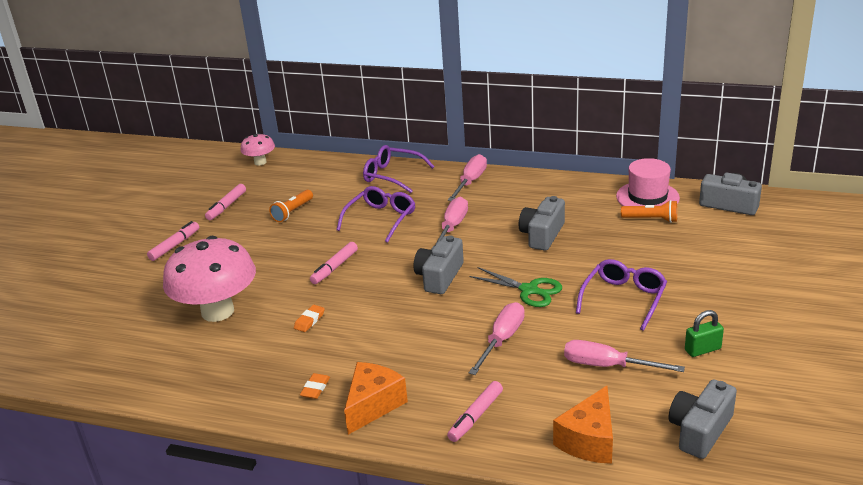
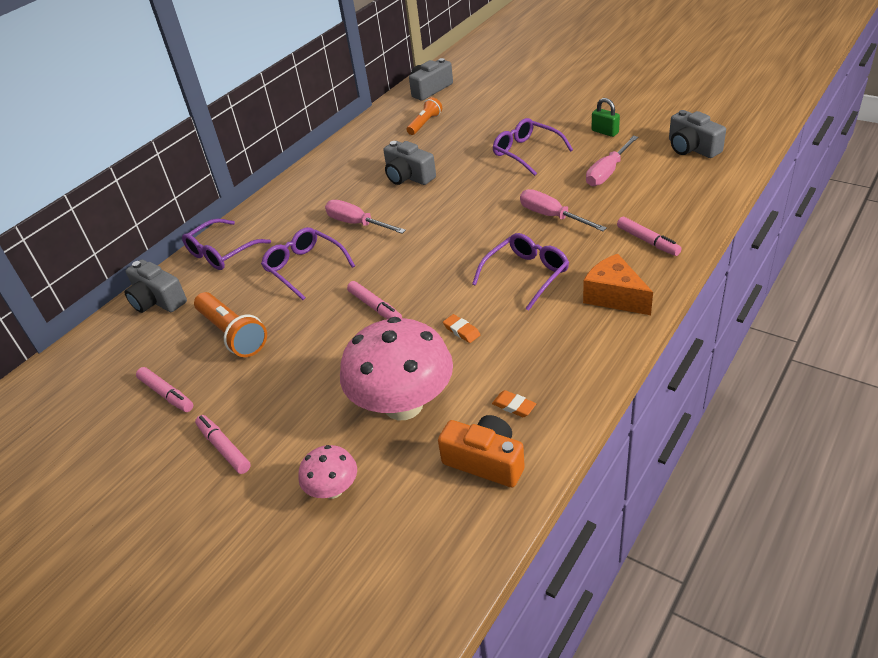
camera: 70 degrees left, 10 degrees up
pink mushroom [240,133,275,165] -> pink mushroom moved to [298,445,357,499]
orange flashlight [269,190,313,222] -> orange flashlight [194,292,267,357], size x1.57
orange eraser [300,373,330,399] -> orange eraser moved to [492,390,536,417]
grey camera [414,235,464,294] -> grey camera moved to [124,260,187,313]
pink screwdriver [448,154,487,201] -> none
green scissors [469,267,562,307] -> none
orange cheese [553,386,613,464] -> none
pink hat [616,158,680,206] -> none
green padlock [685,310,724,357] -> green padlock turned 45 degrees counterclockwise [591,98,620,137]
none -> orange camera [438,415,525,487]
none -> purple glasses [472,233,569,311]

